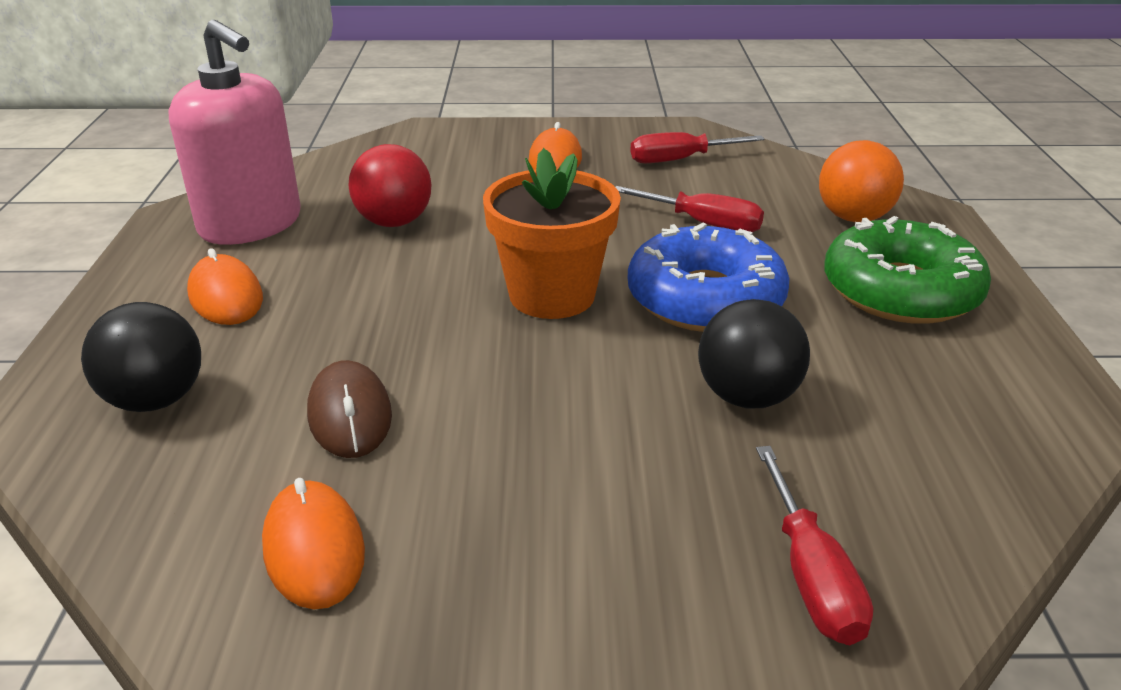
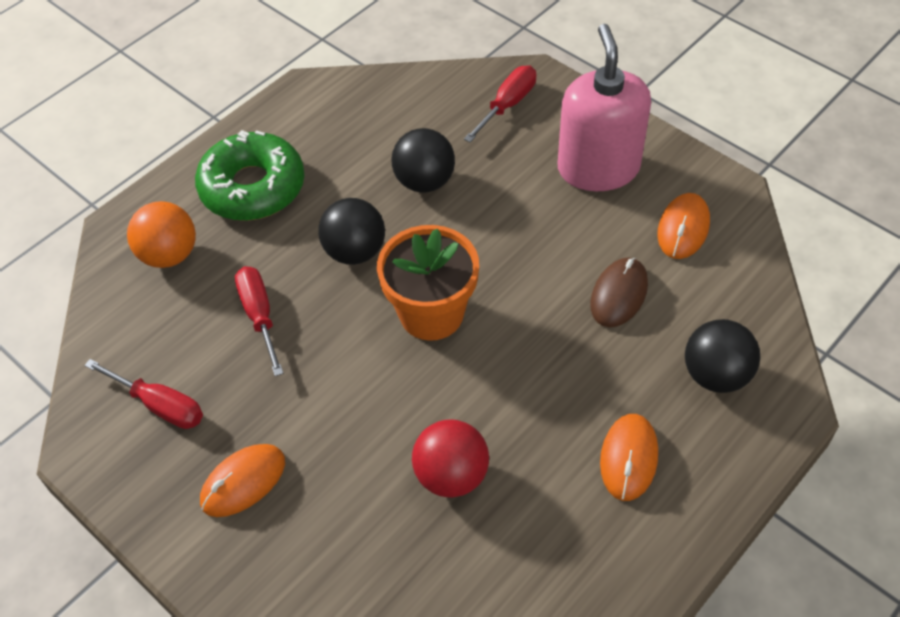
camera: 135 degrees left, 20 degrees up
pink soap dispenser [168,20,301,245] -> pink soap dispenser moved to [558,24,651,191]
blue donut [628,223,789,332] -> black ball [318,198,385,265]

